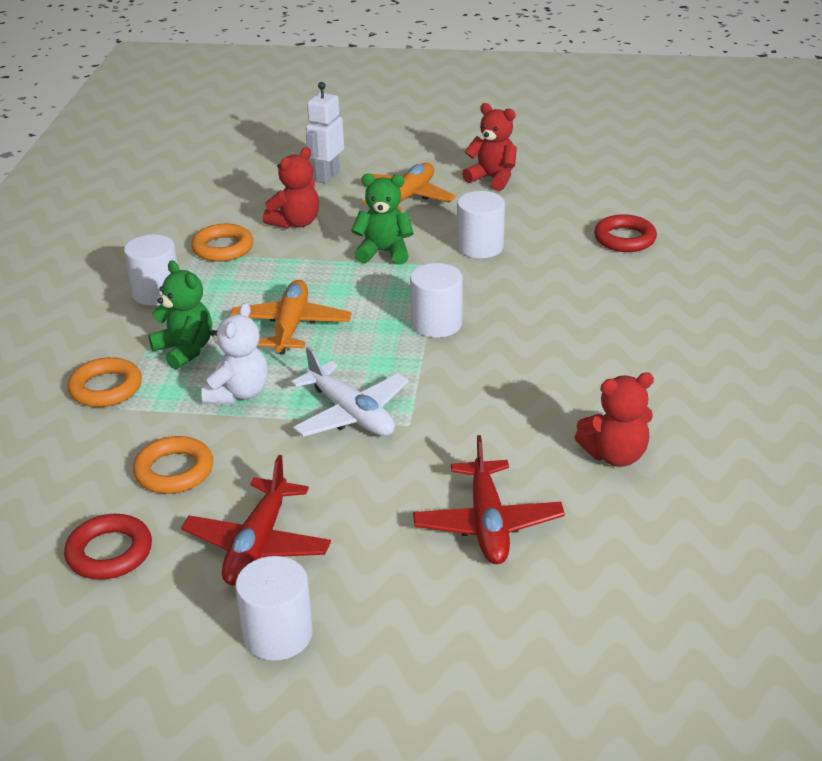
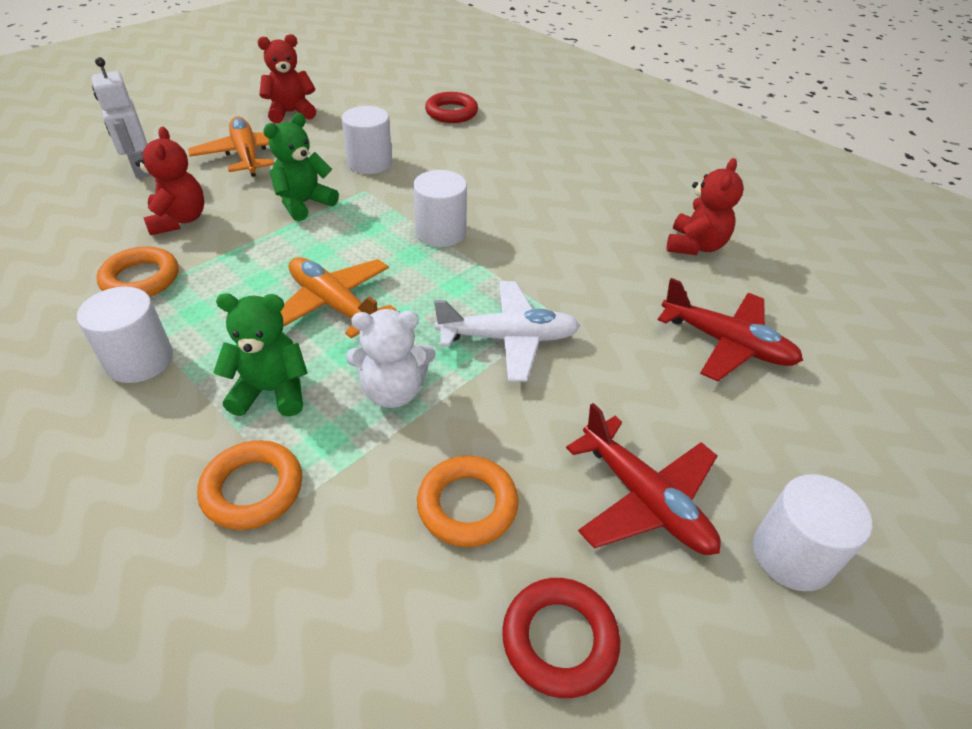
camera: 55 degrees left, 10 degrees up
white teddy bear [201,303,268,404] -> white teddy bear turned 120 degrees clockwise [346,309,435,408]

